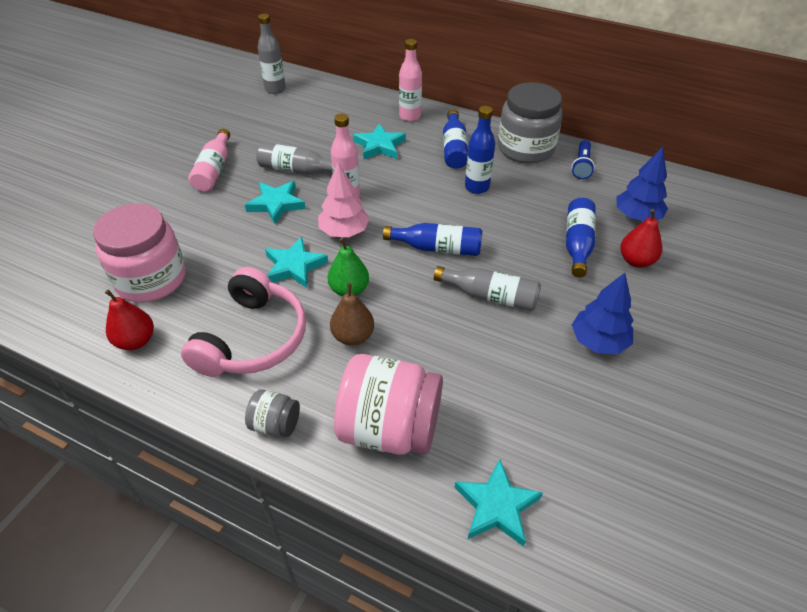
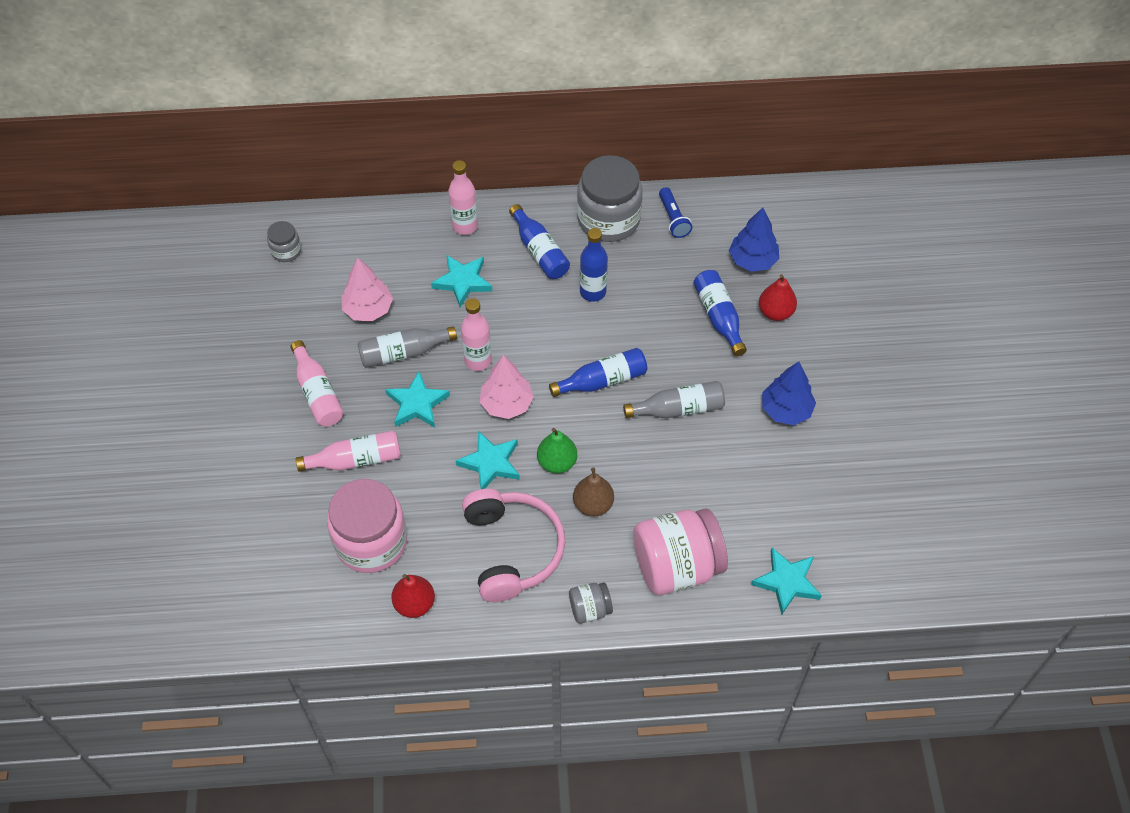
camera: 30 degrees left, 10 degrees up
grey bottle [258,14,286,94] -> grey jar [267,221,301,262]
none -> pink bottle [296,431,401,472]
none -> pink tree [342,258,393,321]

